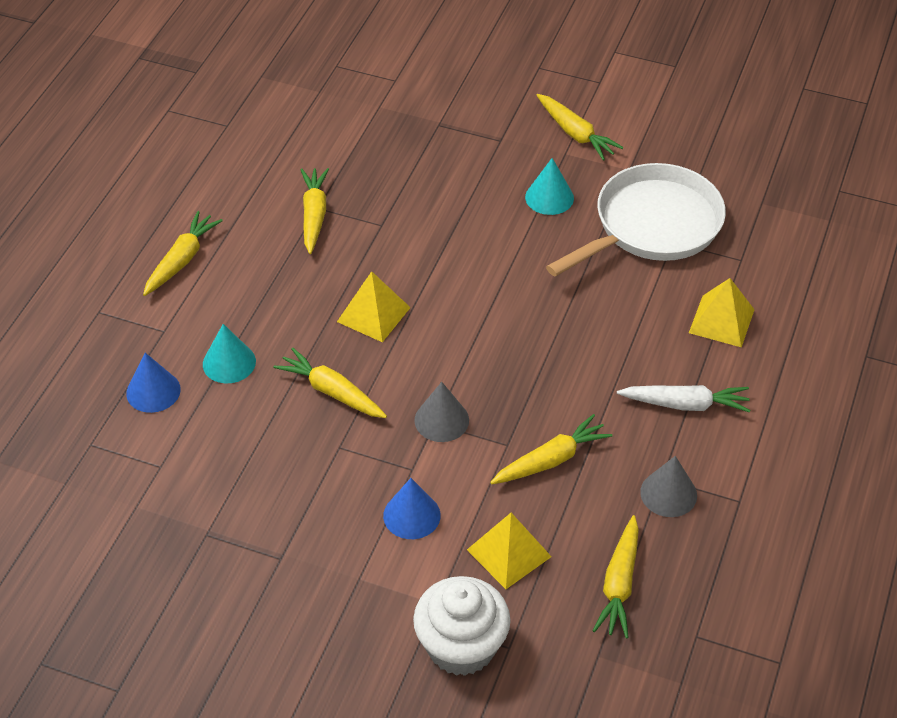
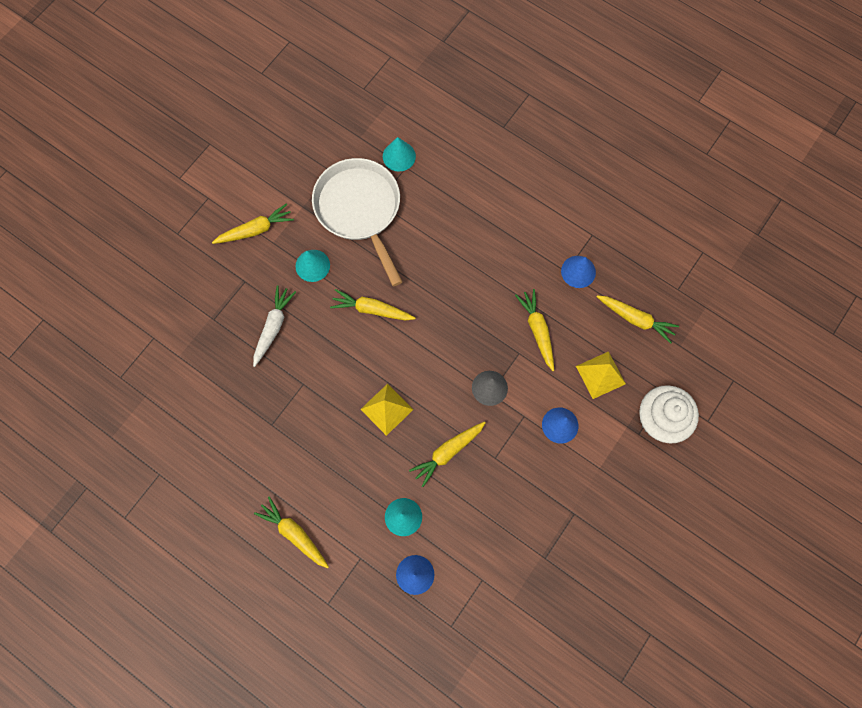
camera: 75 degrees left, 25 degrees up
yellow carrot [300,168,329,254] -> yellow carrot moved to [330,289,416,320]
white carrot [617,385,751,413] -> white carrot moved to [253,285,296,367]
grey cone [640,456,697,517] -> blue cone [561,256,596,288]
yellow pyramid [689,278,755,348] -> none
none -> turquoise cone [383,137,416,172]

